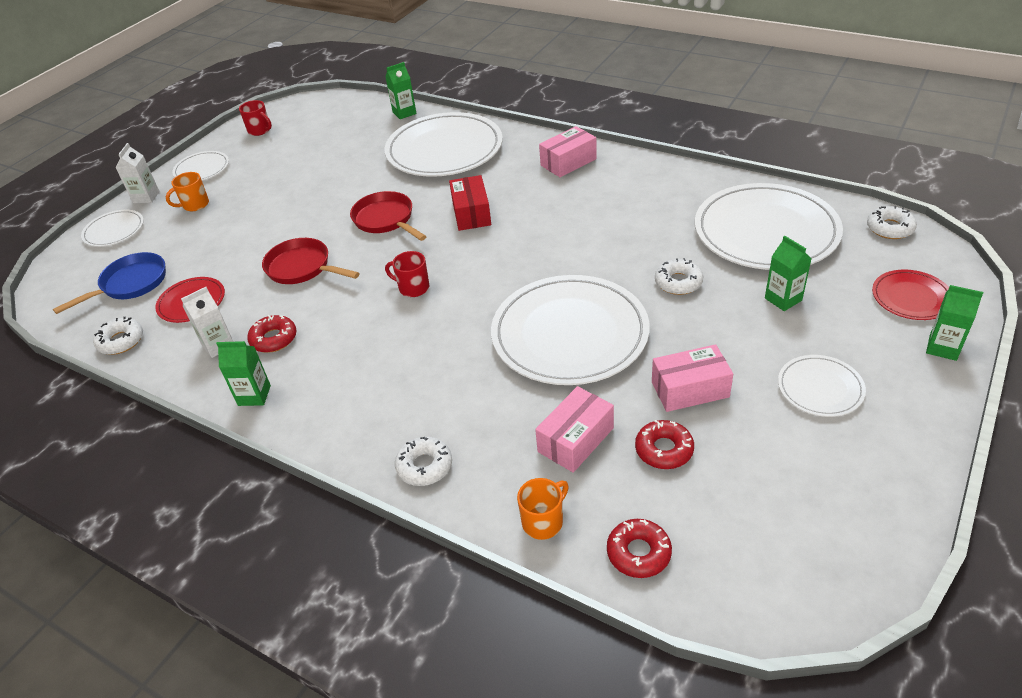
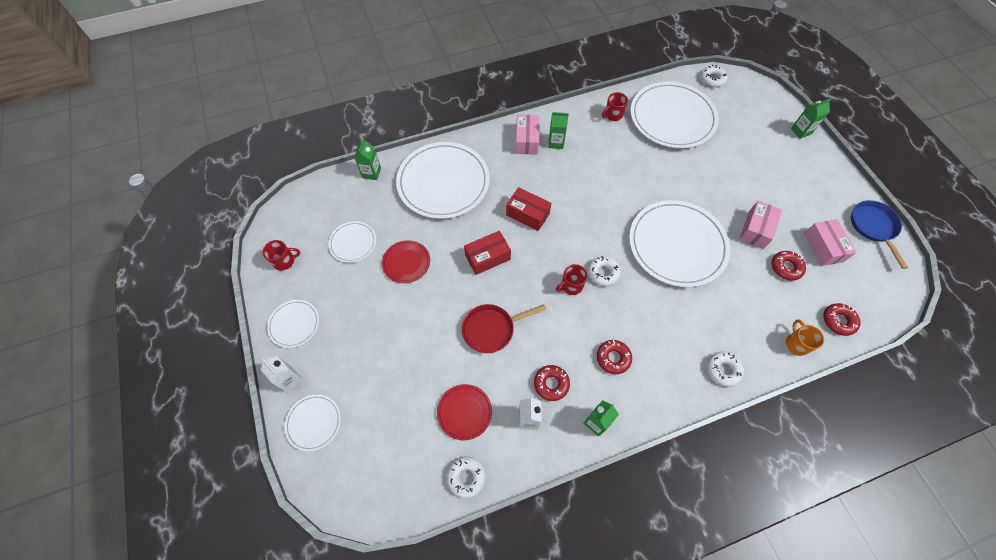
camera: 55 degrees left, 20 degrees up
blue pan [53,252,166,314] -> blue pan moved to [851,200,908,269]
orange mug [166,172,209,211] -> none
red pan [350,191,427,241] -> red box [464,231,511,275]
pink box [535,386,614,473] -> pink box moved to [804,219,857,266]
white donut [655,258,703,295] -> white donut moved to [588,256,621,286]
green carton [765,236,812,311] -> green carton moved to [548,112,569,149]
white plate [778,355,866,417] -> white plate moved to [329,221,376,263]
red plate [872,270,949,320] -> red plate moved to [382,240,430,283]
none -> red donut [597,340,632,374]
none -> red mug [602,92,628,121]

